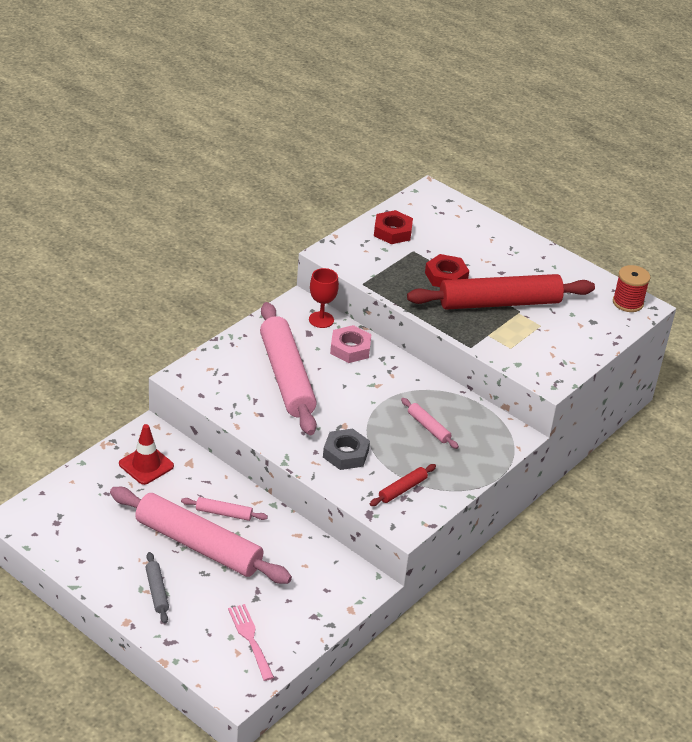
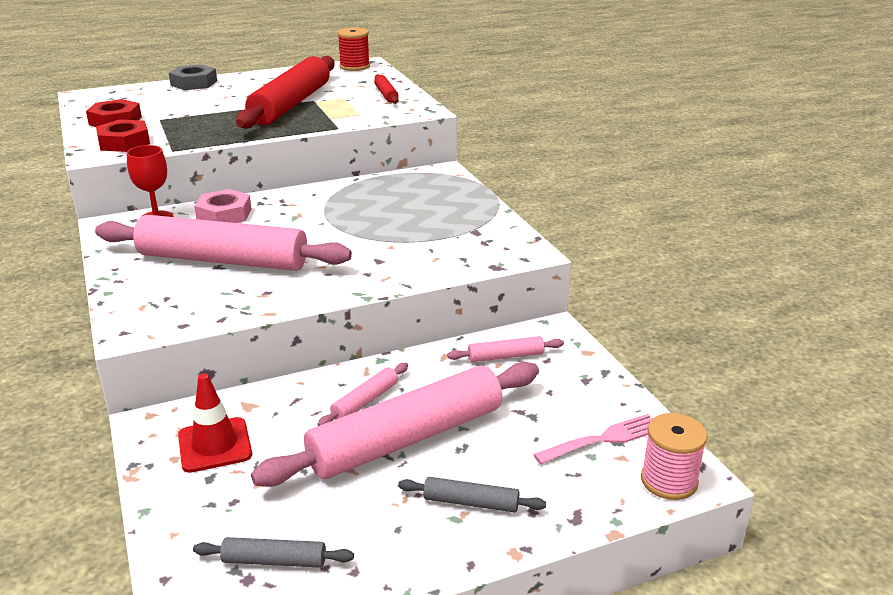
camera: 60 degrees left, 10 degrees down
pink fork [228,604,274,681] -> pink fork turned 150 degrees clockwise [533,414,653,464]
grey nut [323,428,370,470] -> grey nut moved to [169,64,217,90]
red rolling pin [370,464,436,506] -> red rolling pin moved to [374,74,399,104]
pink rolling pin [401,398,459,449] -> pink rolling pin moved to [447,336,564,362]
red nut [425,254,469,287] -> red nut moved to [96,119,150,152]
none -> grey rolling pin [193,537,354,568]
none -> pink spool [641,413,707,500]

